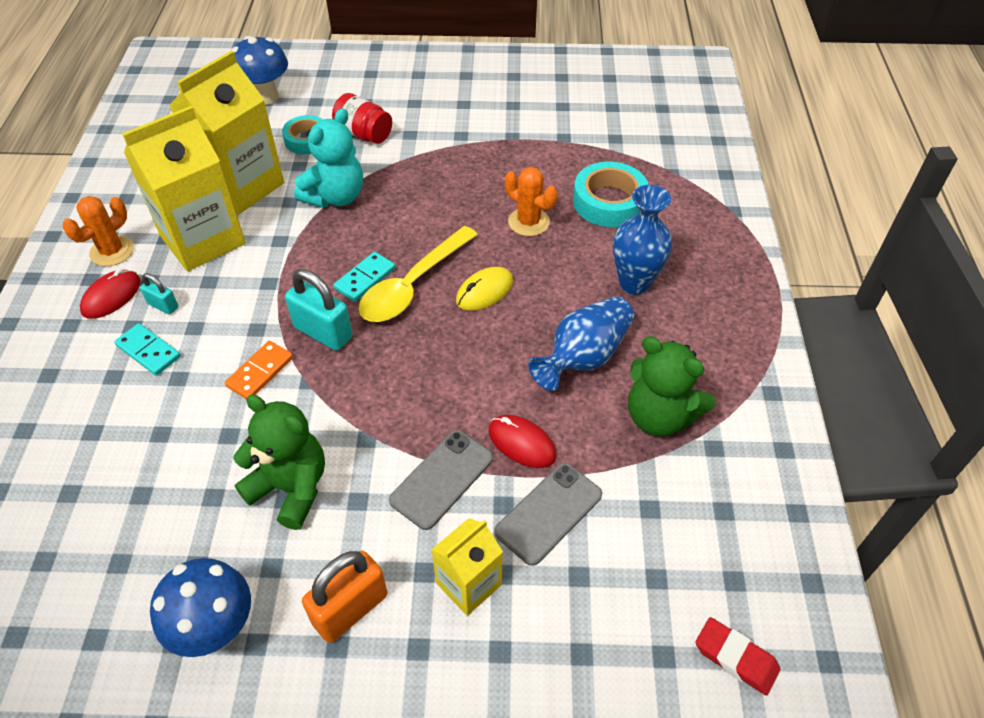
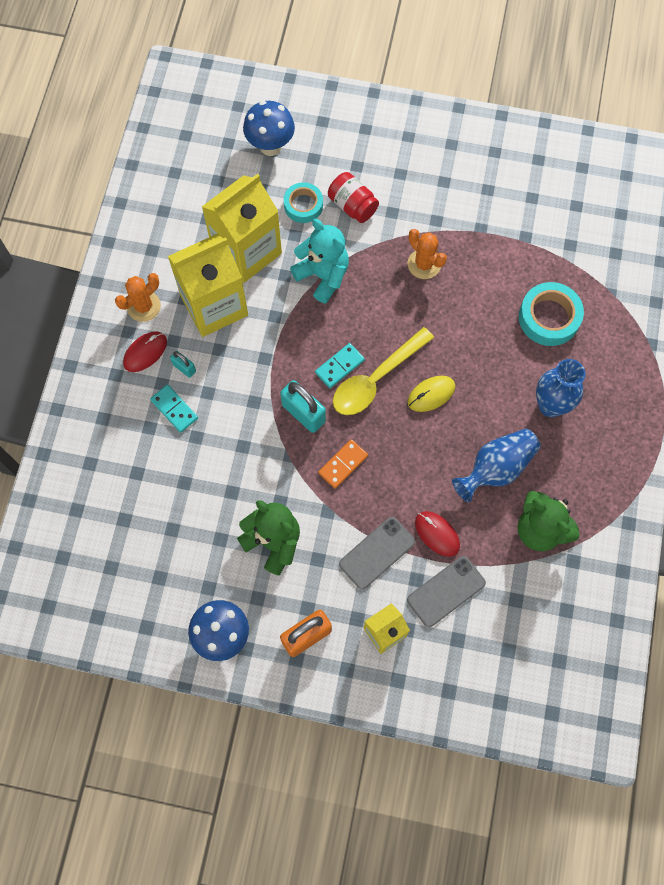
camera: 10 degrees right, 20 degrees up
orange domino [225,341,293,399] -> orange domino moved to [318,439,368,489]
turquoise teddy bear [294,109,363,208] -> turquoise teddy bear turned 90 degrees counterclockwise [290,219,349,304]
orange cactus [505,167,557,236] -> orange cactus moved to [407,229,447,279]
red eraser [695,617,780,695] -> none

